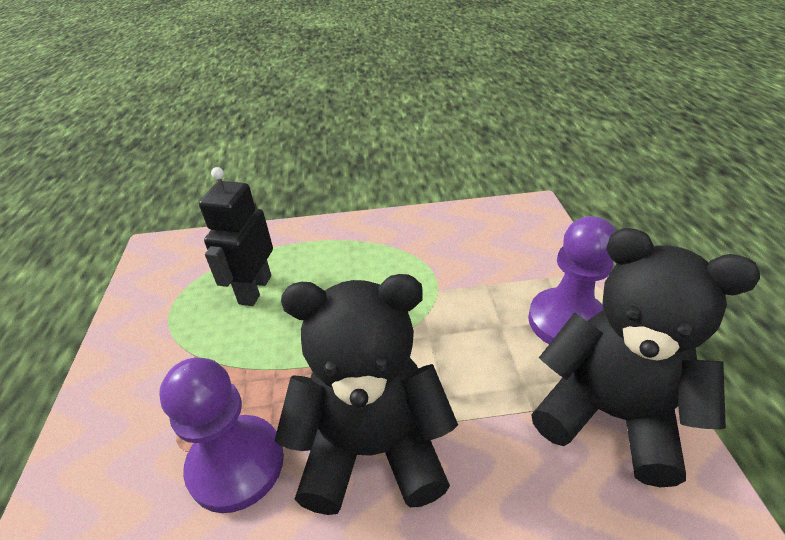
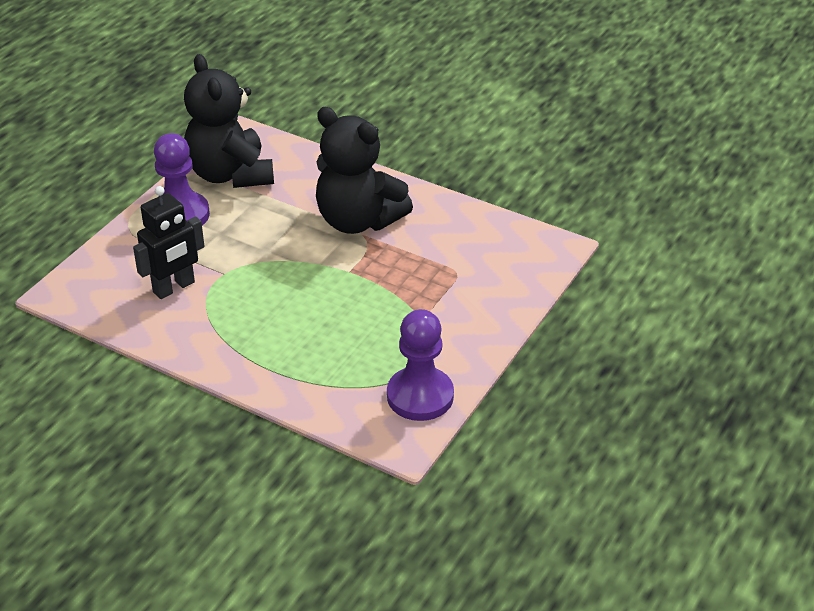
camera: 145 degrees left, 0 degrees up
purple pawn [159,358,284,513] -> purple pawn moved to [387,309,454,421]
black robot [199,167,273,306] -> black robot moved to [133,186,204,299]

